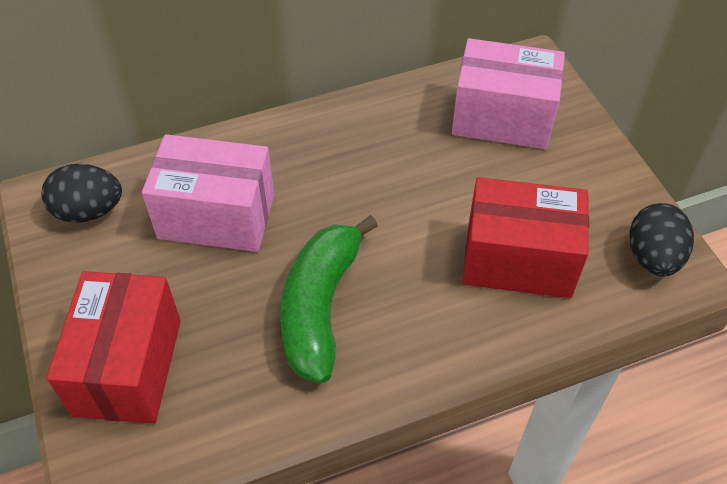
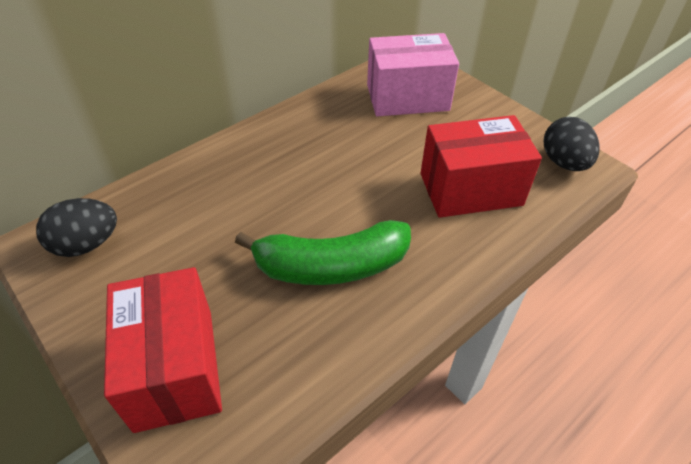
camera: 20 degrees left, 5 degrees down
pink box [142,134,275,252] -> none
green banana [280,215,378,383] -> green banana turned 90 degrees counterclockwise [235,220,411,285]

